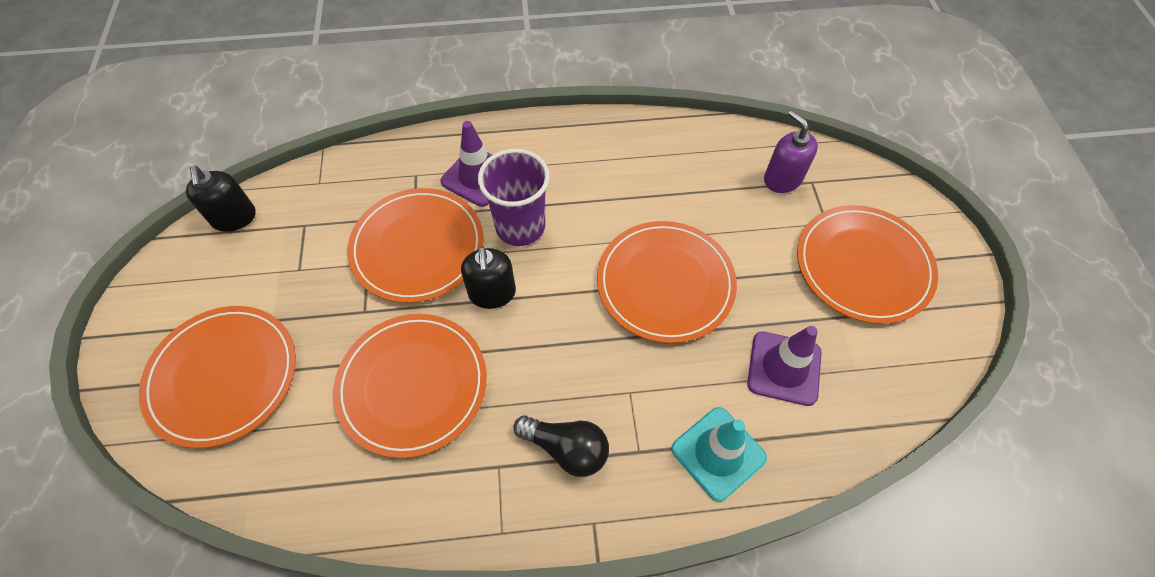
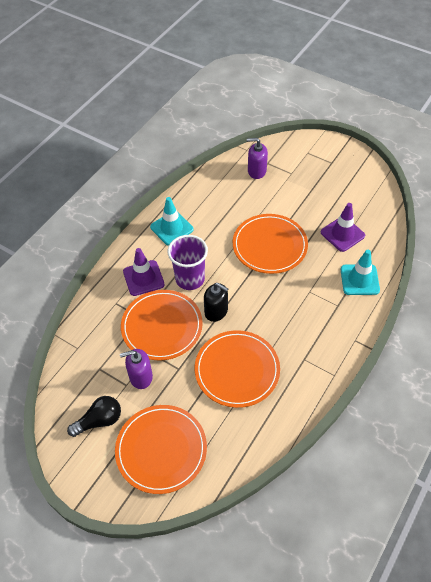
camera: 50 degrees left, 5 degrees down
black soap dispenser [186,166,256,232] -> none
black light bulb [513,415,609,477] -> black light bulb moved to [67,396,121,437]
orange plate [797,205,938,324] -> none
none -> purple soap dispenser [120,349,153,389]
none -> turquoise traffic cone [150,197,194,246]

